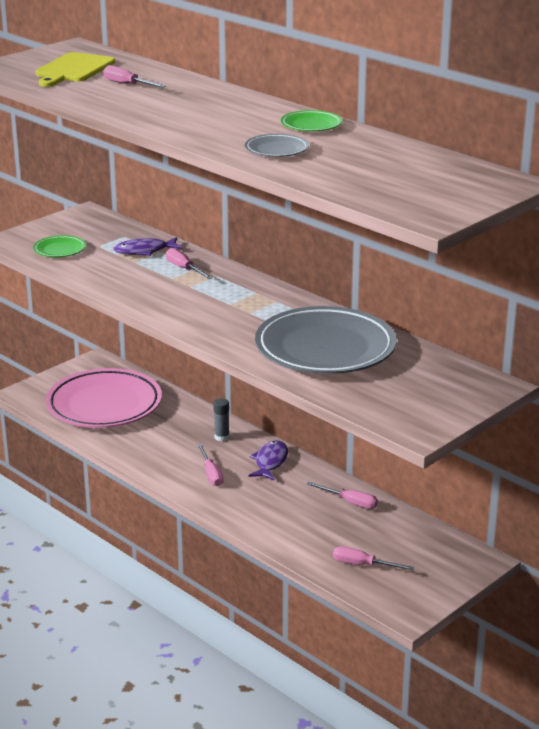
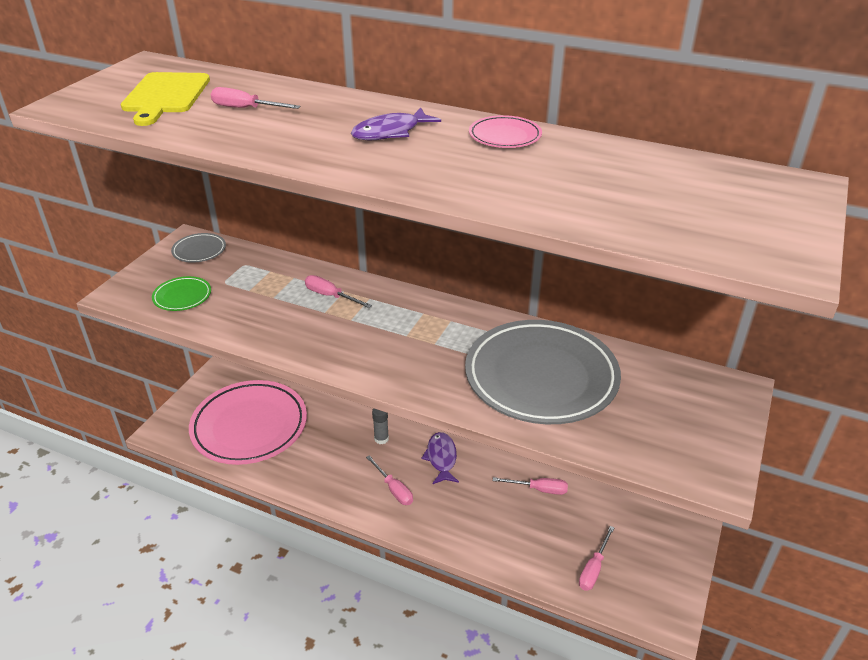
camera: 20 degrees left, 10 degrees up
purple fish [113,237,183,256] -> purple fish moved to [351,107,441,140]
grey plate [245,134,309,157] -> grey plate moved to [171,233,226,263]
green plate [281,110,342,131] -> pink plate [469,115,542,148]
pink screwdriver [333,546,414,570] -> pink screwdriver turned 60 degrees counterclockwise [579,526,614,591]

